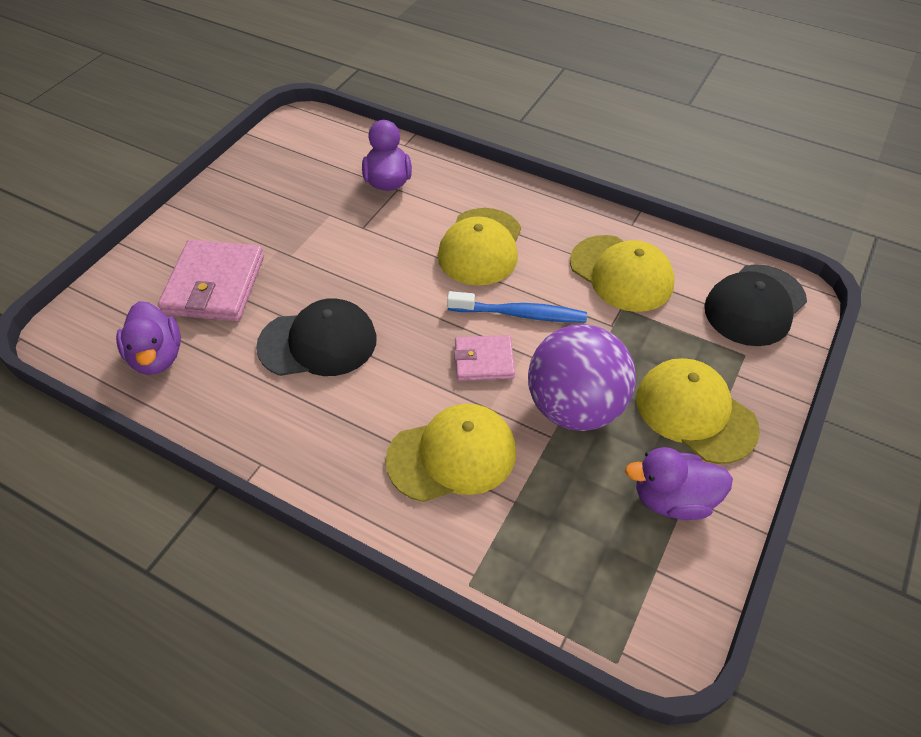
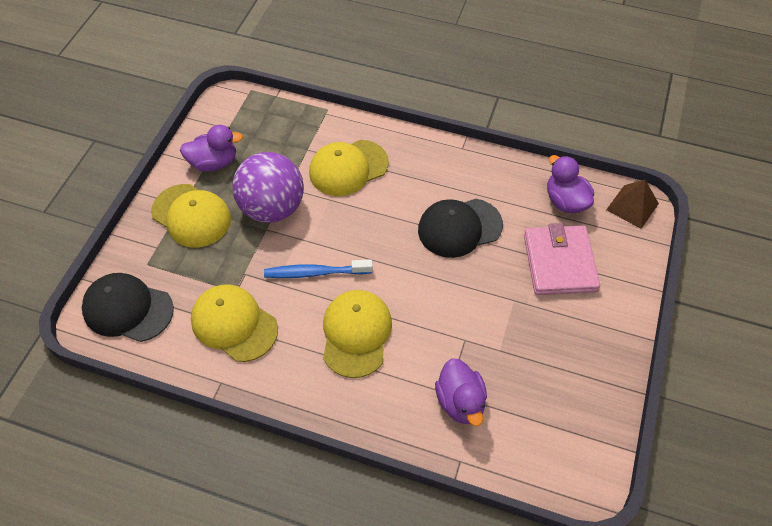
camera: 170 degrees right, 5 degrees up
pink wallet [454,335,515,381] -> none
black cap [704,264,807,346] -> black cap turned 105 degrees counterclockwise [82,273,174,342]
none -> brown pyramid [606,180,659,229]

